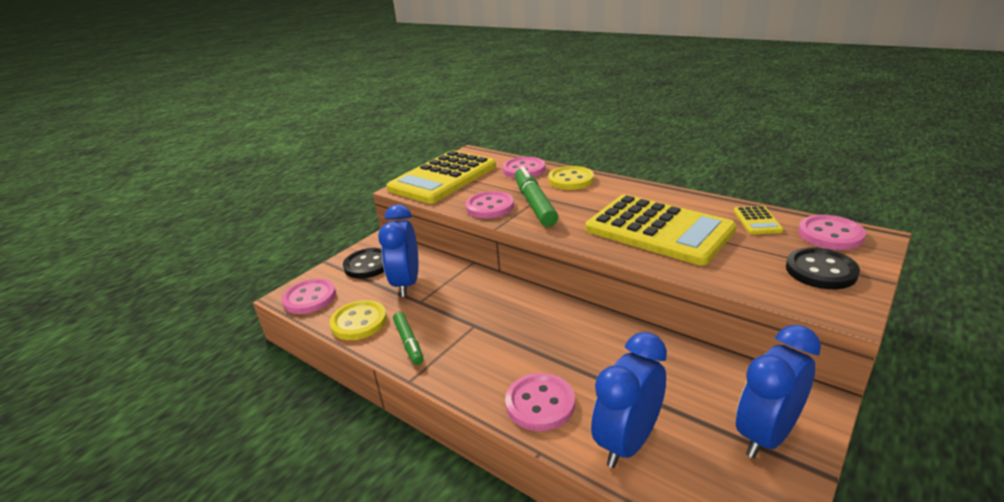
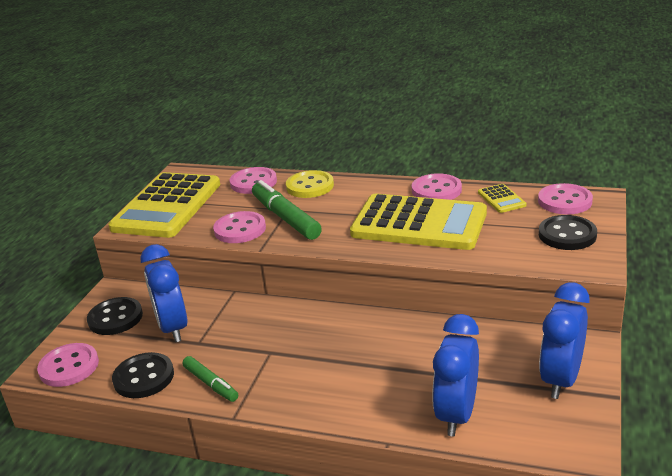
camera: 20 degrees left, 0 degrees up
yellow button [330,300,387,340] -> black button [112,352,174,398]
pink button [505,373,575,431] -> pink button moved to [412,173,462,200]

